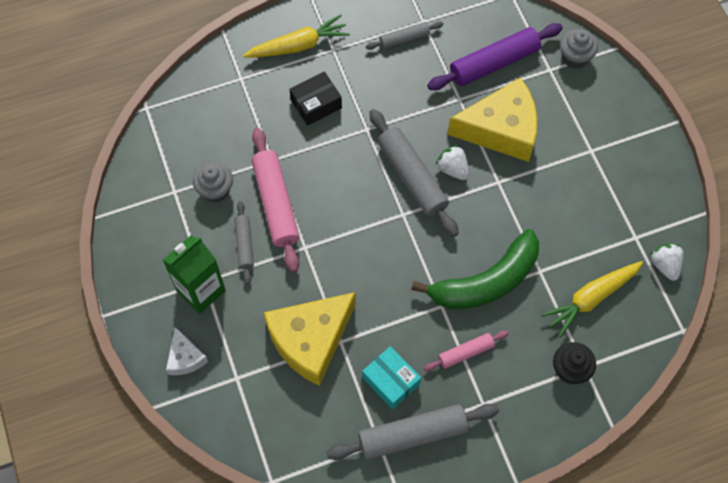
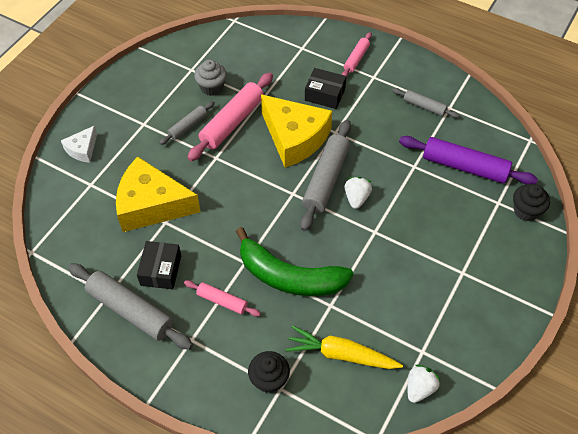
camera: 50 degrees right, 10 degrees down
green carton [163,235,226,314] -> none
yellow carrot [243,14,350,58] -> pink rolling pin [342,32,372,77]
turquoise box [362,346,421,410] -> black box [137,241,181,289]
yellow cheese [448,77,537,162] -> yellow cheese moved to [261,94,332,168]
grey cupcake [560,29,598,69] -> black cupcake [513,184,550,221]

